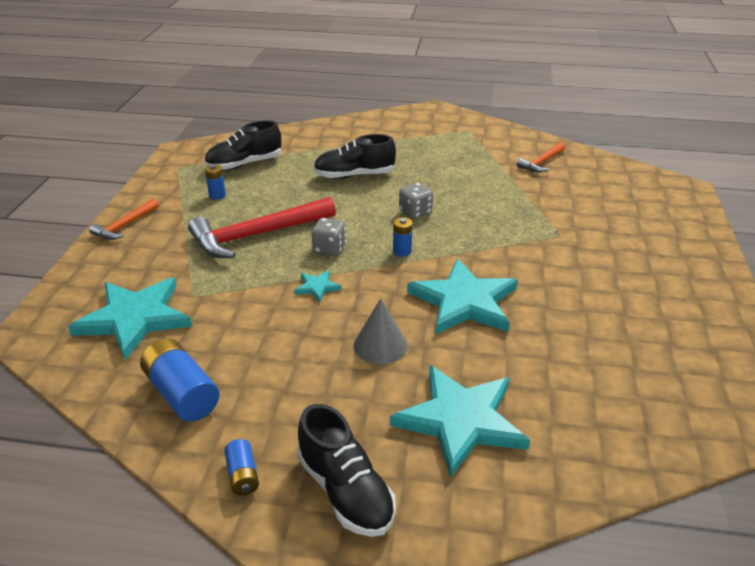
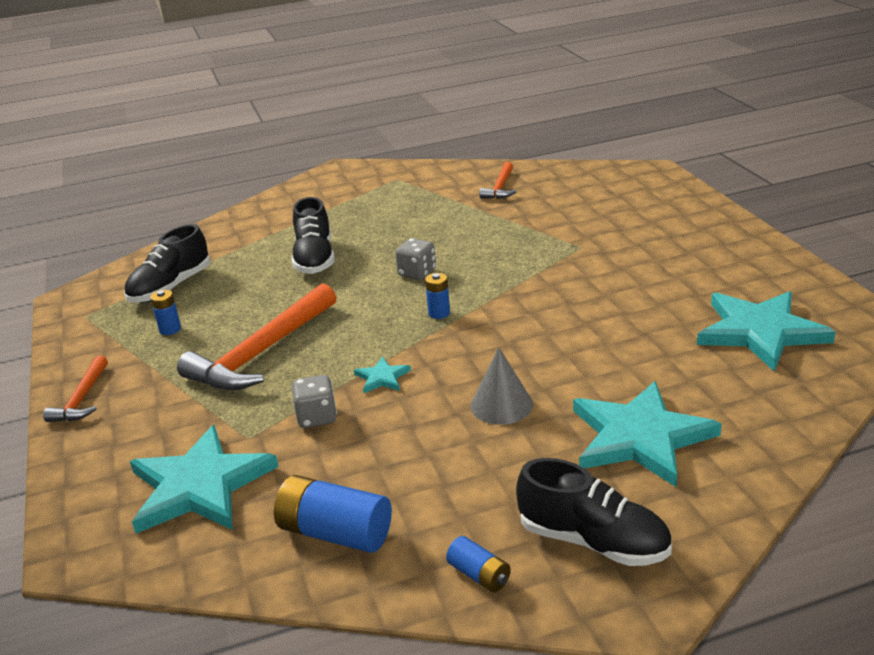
camera: 25 degrees left, 5 degrees down
red hammer [188,197,336,258] -> orange hammer [177,283,336,390]
grey dice [312,218,346,256] -> grey dice moved to [292,375,337,428]
black shoe [313,134,396,179] -> black shoe turned 60 degrees counterclockwise [292,197,335,274]
turquoise star [407,259,518,334] -> turquoise star moved to [697,291,836,372]

